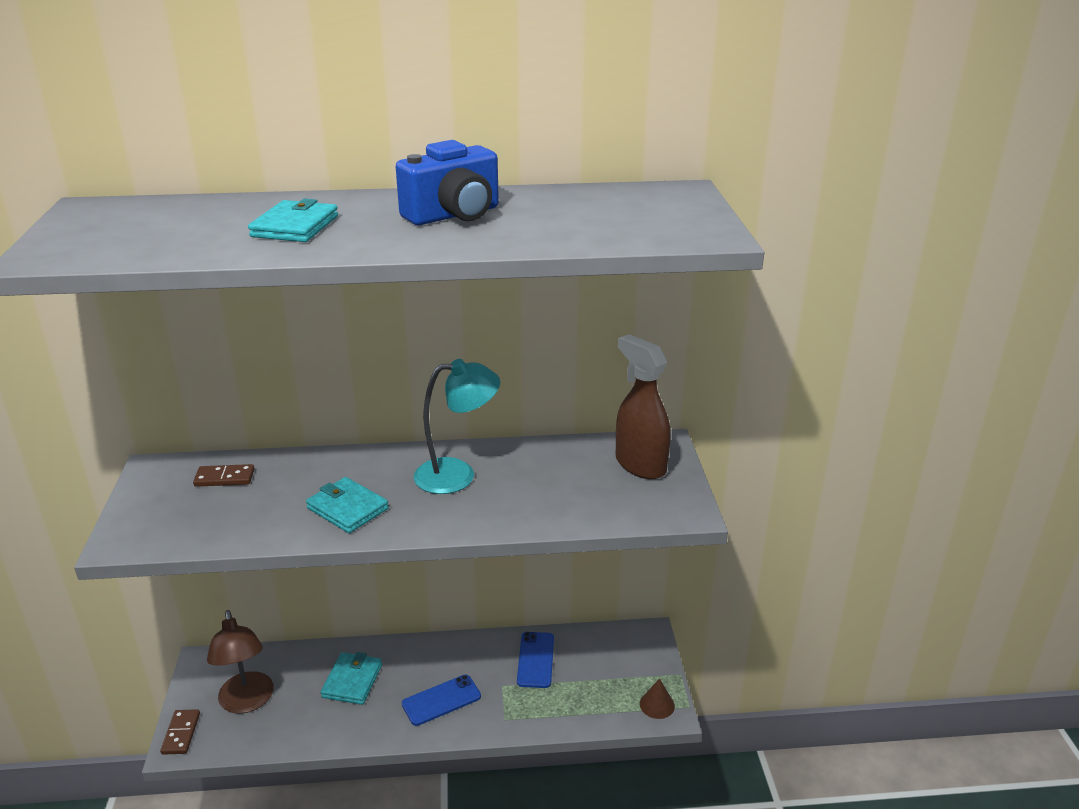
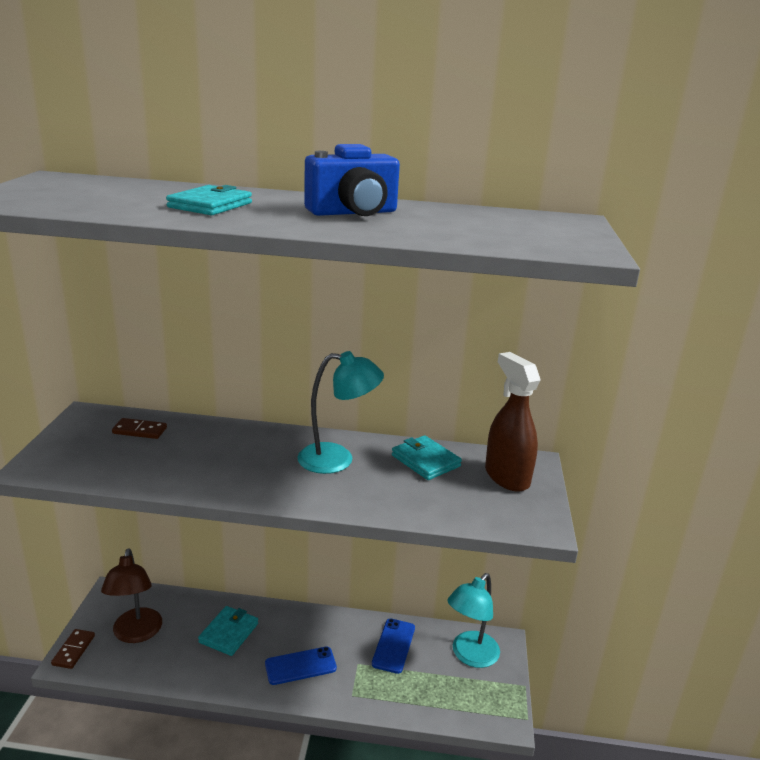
camera: 10 degrees right, 5 degrees down
turquoise wallet [306,477,389,533] -> turquoise wallet moved to [392,435,462,480]
brown cone [640,679,675,719] -> none
none -> turquoise lamp [447,573,500,668]

